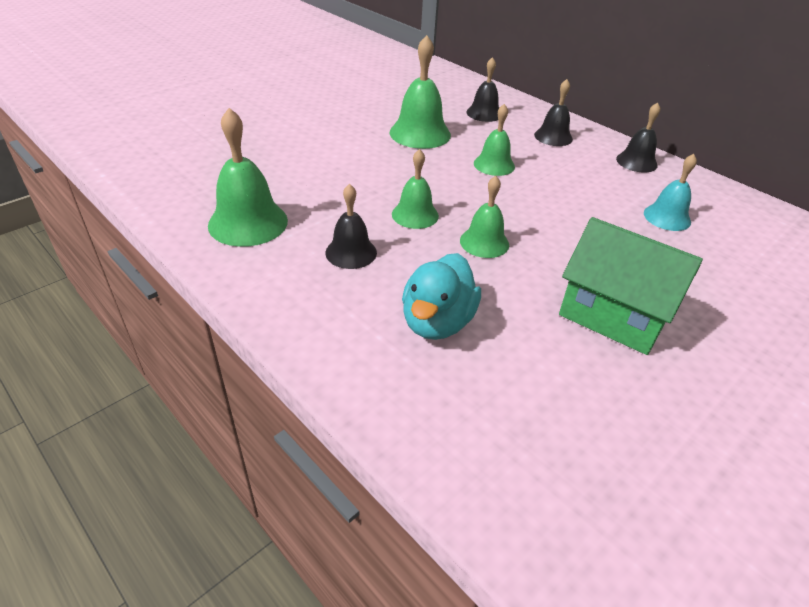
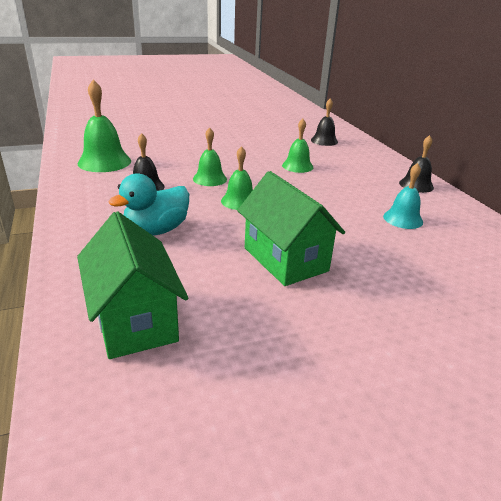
camera: 25 degrees right, 10 degrees down
green bell [390,35,451,149] -> none
black bell [534,79,573,146] -> none
none -> green house [77,211,188,359]

